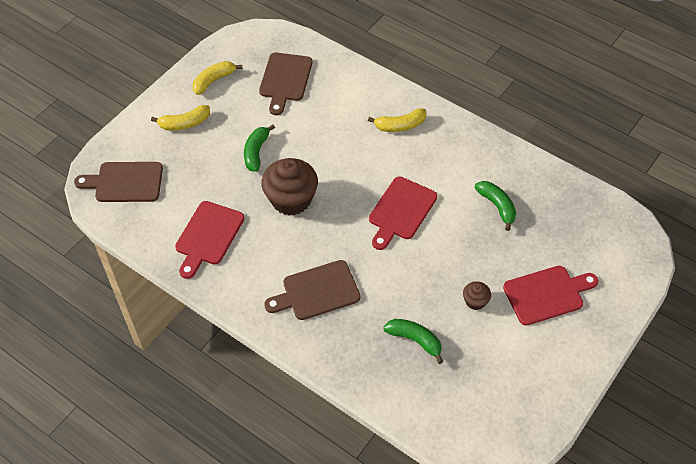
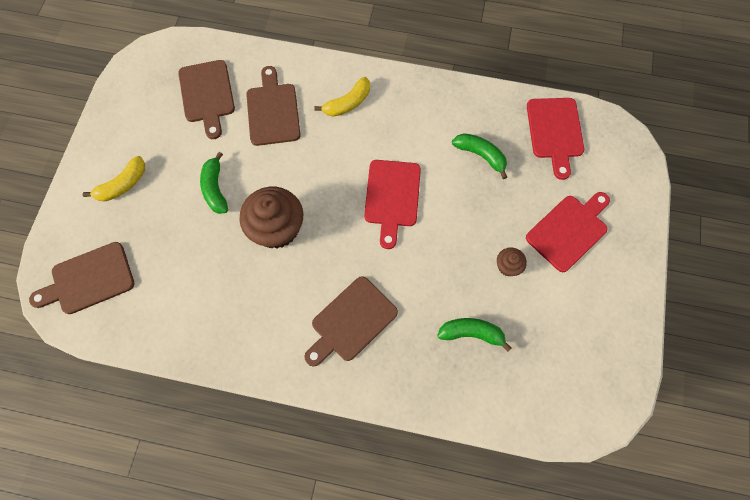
camera: 25 degrees left, 15 degrees up
red cutting board [175,201,245,279] -> red cutting board moved to [527,98,584,180]
yellow banana [193,61,242,95] -> none
none -> brown cutting board [246,66,301,146]

